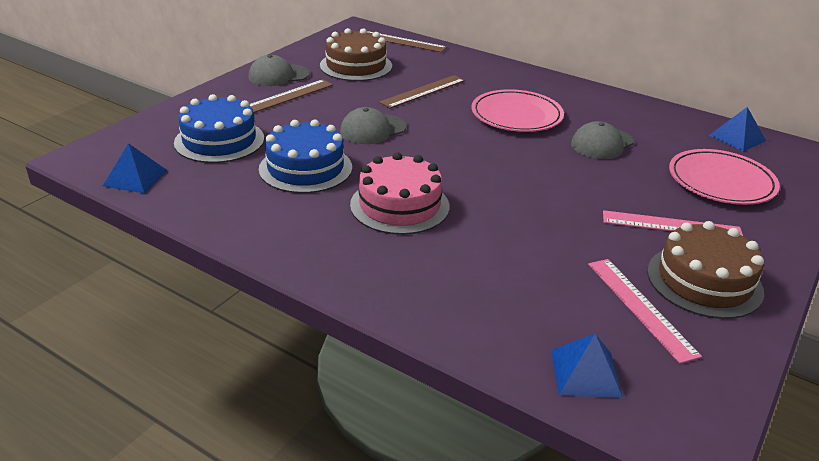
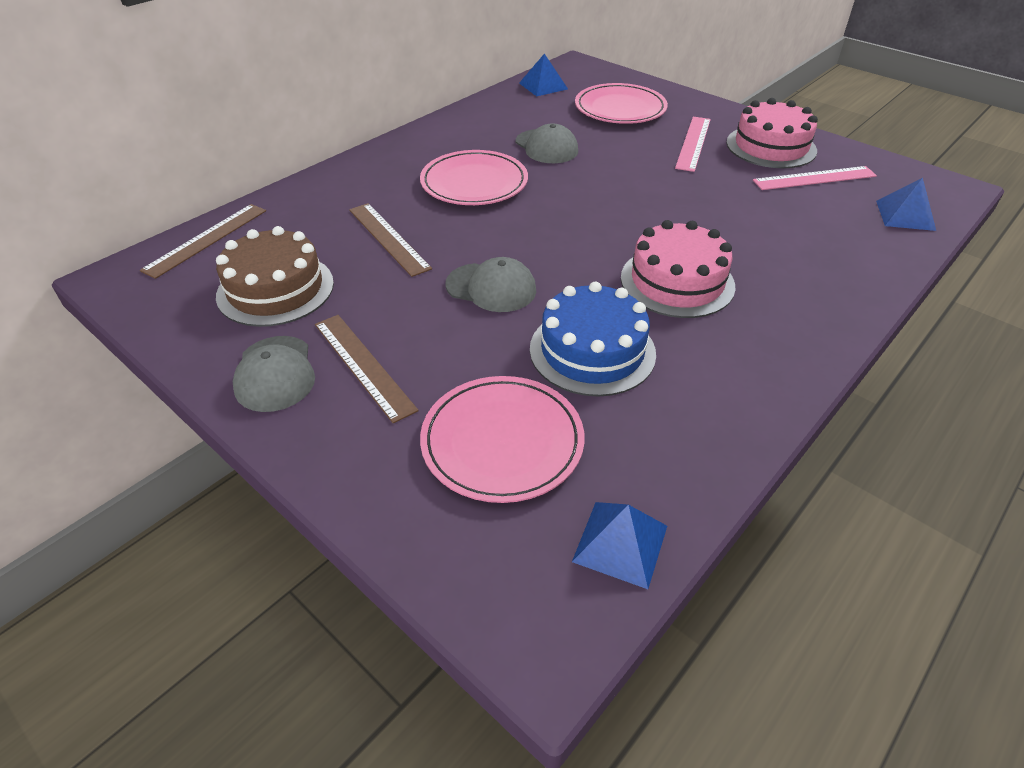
camera: 80 degrees left, 10 degrees up
blue cake [174,94,264,163] -> pink plate [420,376,584,503]
grey cap [340,107,406,144] -> grey cap turned 45 degrees counterclockwise [446,257,536,312]
brown cake [647,221,764,319] -> pink cake [726,98,818,168]

